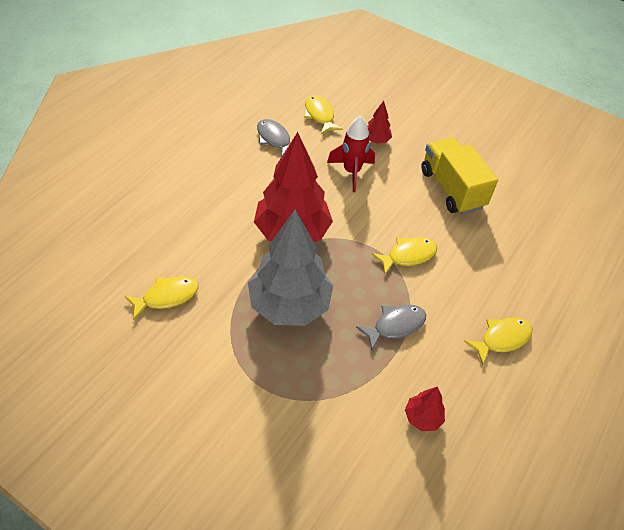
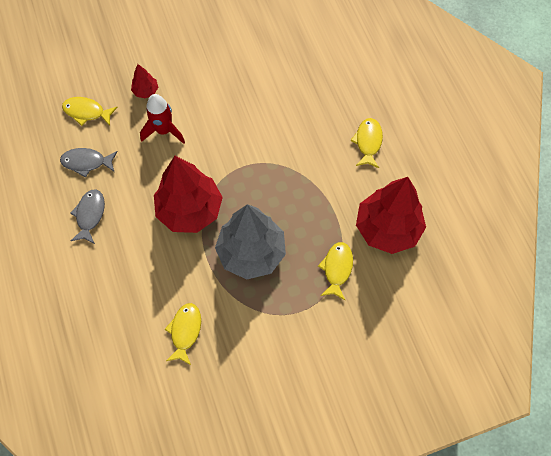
camera: 50 degrees left, 15 degrees up
grey fish [356,305,426,350] -> grey fish moved to [70,189,105,244]
yellow fish [372,238,437,274] -> yellow fish moved to [318,242,353,300]
red tree [405,387,445,431] -> red tree [356,177,426,254], size x2.30
yellow truck [421,137,498,214] -> none

